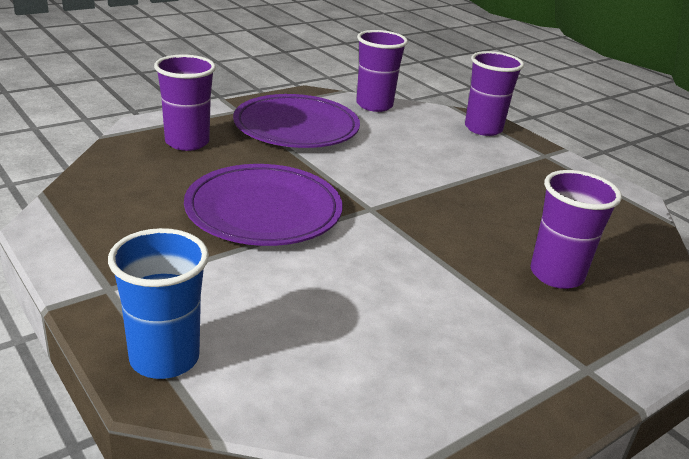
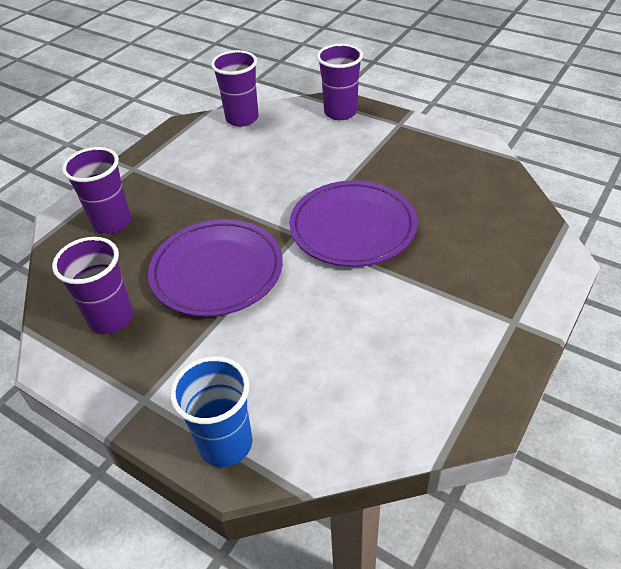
camera: 15 degrees left, 15 degrees up
purple plate [233,94,360,148] -> purple plate moved to [289,180,417,267]
purple cup [530,170,622,289] -> purple cup moved to [52,237,133,334]

